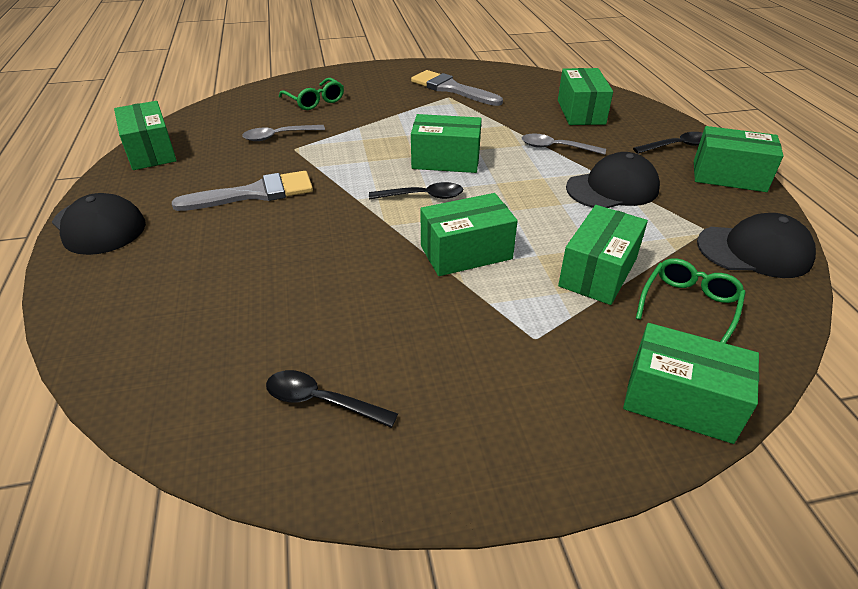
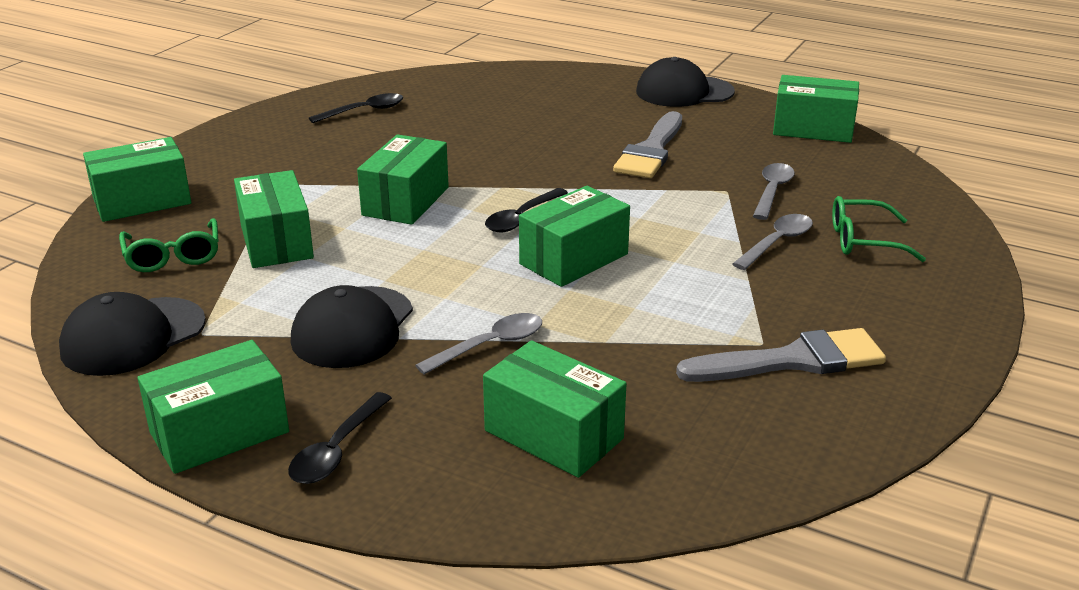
camera: 130 degrees right, 10 degrees down
none -> grey spoon [732,214,813,270]

